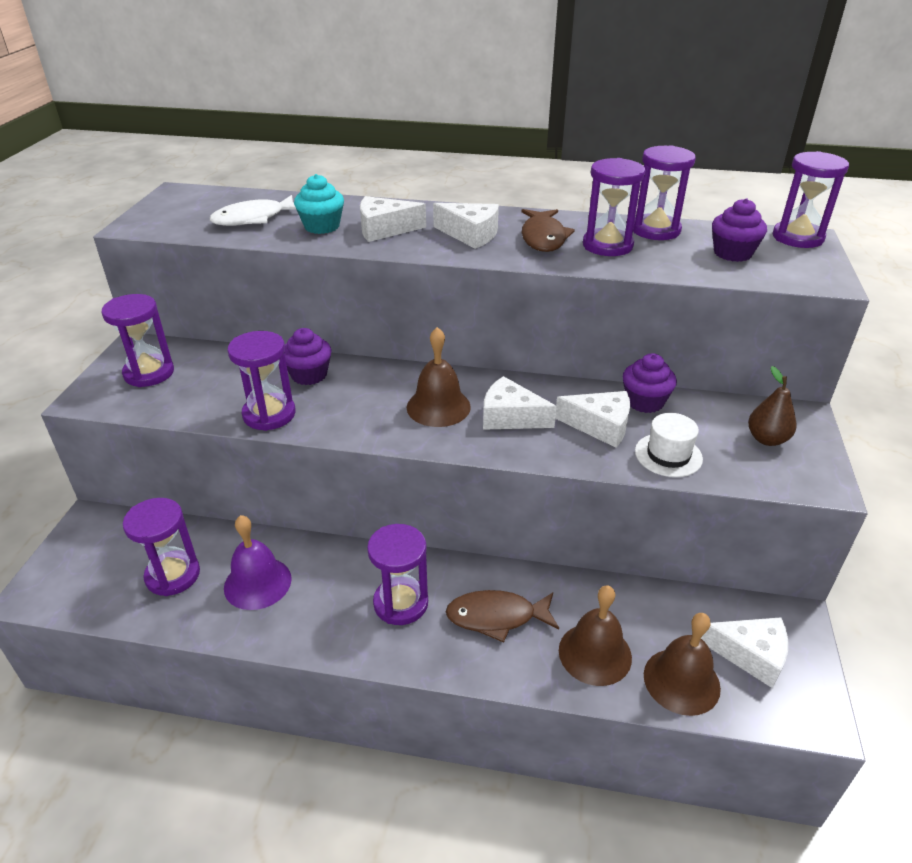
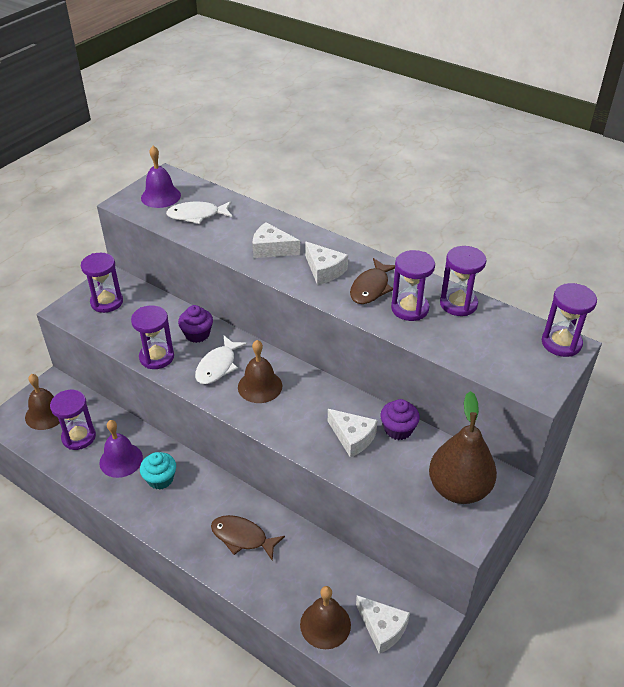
camera: 25 degrees right, 5 degrees up
turquoise cupcake [294,174,344,234] -> turquoise cupcake moved to [140,452,176,490]
purple hourglass [367,524,428,625] -> none
white cheese [483,376,557,430] -> none
brown bell [559,585,632,686] -> brown bell moved to [25,374,60,430]
white hat [635,413,703,477] -> none
purple cupcake [712,198,767,262] -> none
brown pear [748,366,797,446] -> brown pear [429,391,497,504], size x1.97
none -> purple bell [141,146,181,208]
none -> white fish [195,336,247,384]

